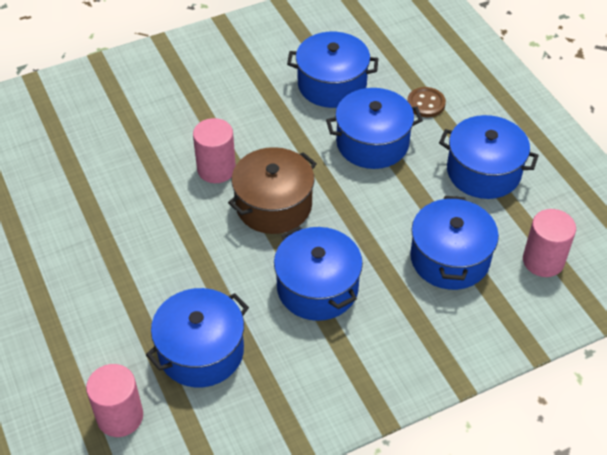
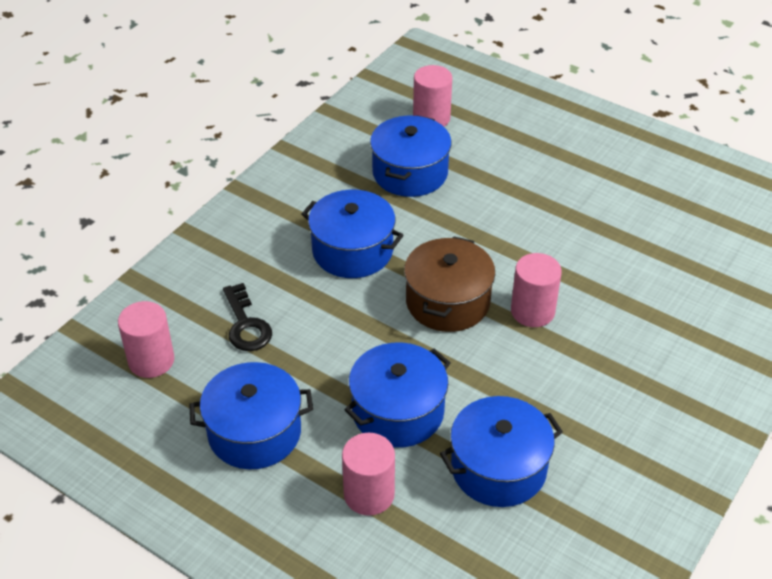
camera: 150 degrees right, 5 degrees down
brown button [407,87,446,117] -> pink cylinder [342,433,395,516]
blue pot [410,196,499,290] -> black key [223,283,272,351]

